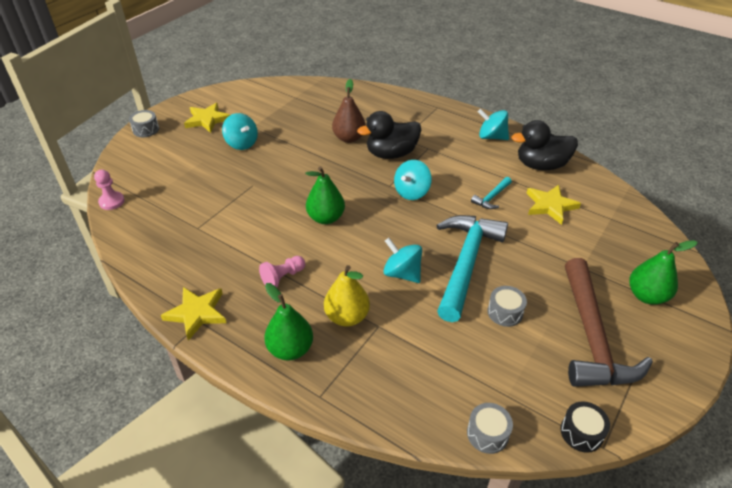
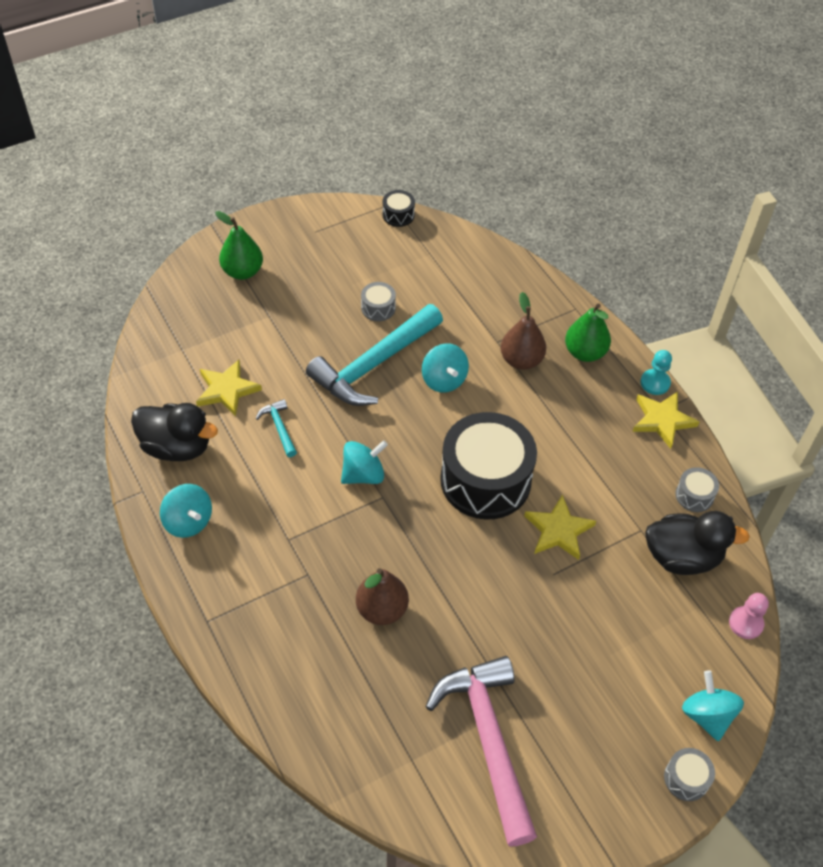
camera: 155 degrees left, 10 degrees up
yellow star [184,103,230,133] -> yellow star moved to [524,495,596,560]
turquoise spinning top [222,113,258,150] -> turquoise spinning top moved to [682,671,744,741]
pink pawn [259,256,305,287] -> none
green pear [306,166,345,224] -> black drum [440,412,537,520]
yellow pear [324,265,370,326] -> brown pear [501,292,546,370]
black duck [357,111,421,159] -> black duck moved to [645,511,750,575]
grey drum [467,403,513,454] -> grey drum moved to [675,467,719,512]
turquoise hammer [471,177,512,209] -> turquoise hammer turned 90 degrees counterclockwise [256,399,297,457]
brown hammer [565,258,653,387] -> none
none -> pink hammer [426,656,537,846]
none -> turquoise pawn [640,350,672,395]

